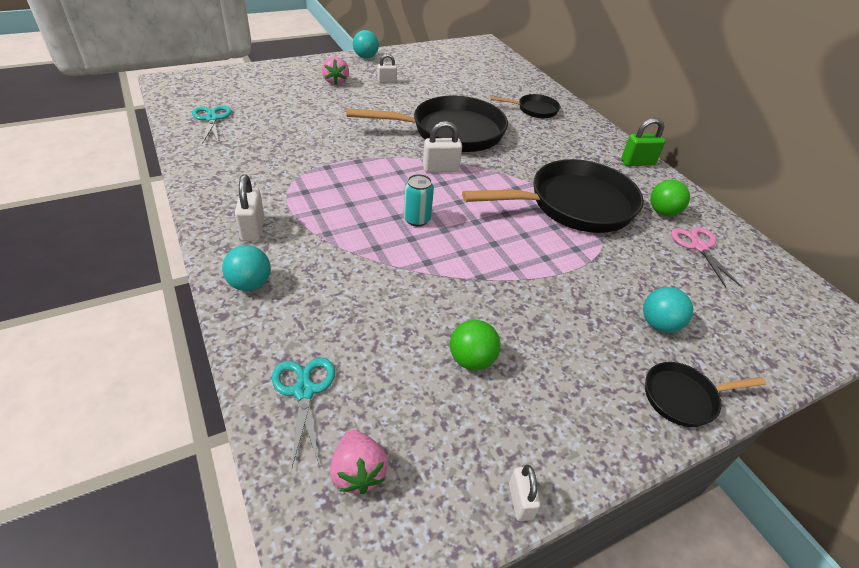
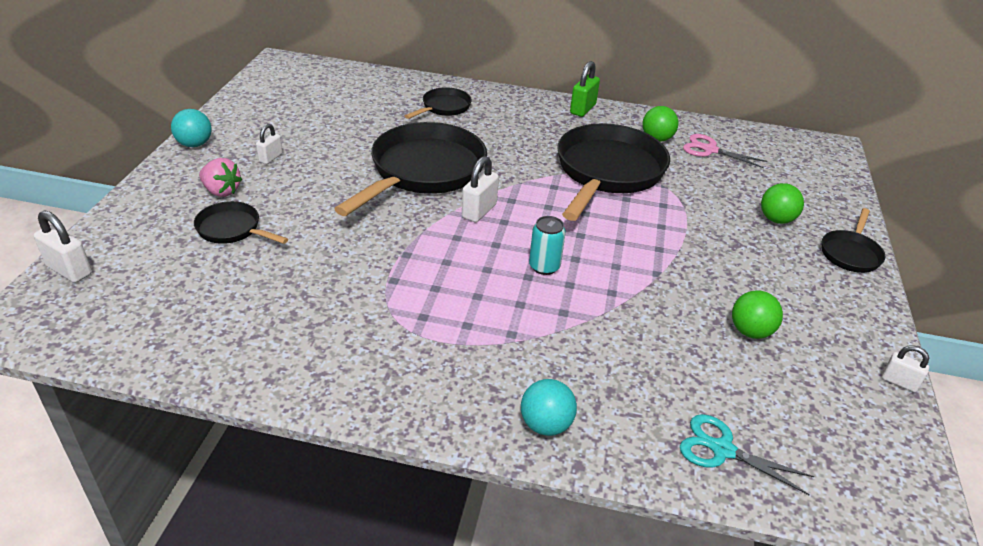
camera: 50 degrees left, 5 degrees down
turquoise scissors [192,105,232,144] -> none
white padlock [235,175,264,241] -> white padlock moved to [34,210,92,283]
pink strawberry [330,430,388,494] -> none
turquoise ball [643,287,693,333] -> green ball [761,183,804,224]
none -> black pan [194,201,288,244]

